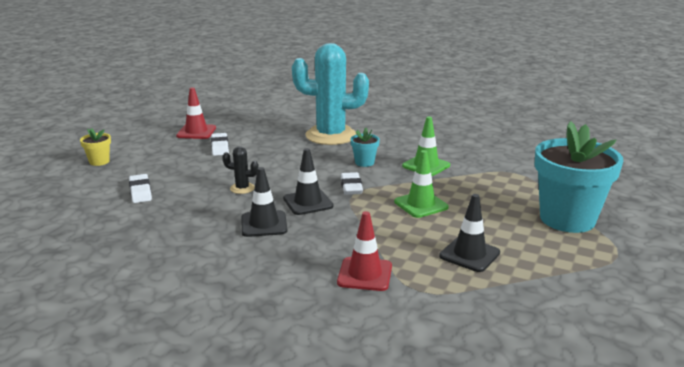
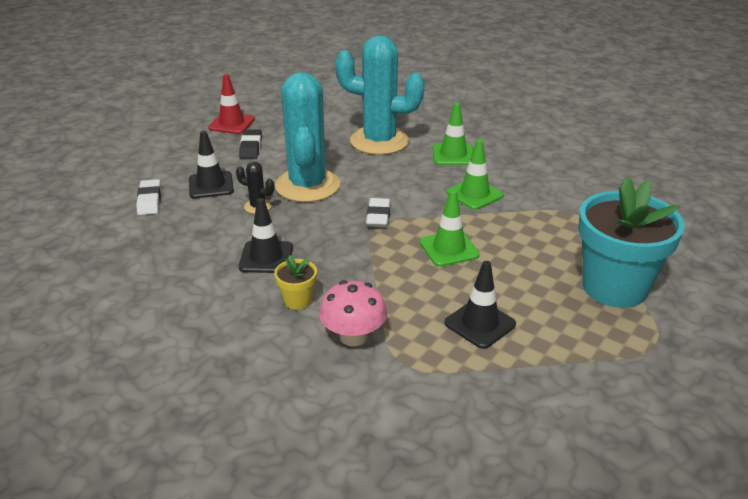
camera: 10 degrees right, 10 degrees up
yellow flower pot [80,128,111,166] -> yellow flower pot moved to [275,255,317,310]
white eraser [211,133,229,156] -> black eraser [239,129,262,159]
black traffic cone [283,148,334,215] -> black traffic cone moved to [189,131,234,198]
red traffic cone [337,211,392,291] -> pink mushroom [319,280,387,346]
turquoise flower pot [351,128,380,167] -> none
none -> turquoise cactus [275,72,340,202]
none -> green traffic cone [433,103,473,165]

